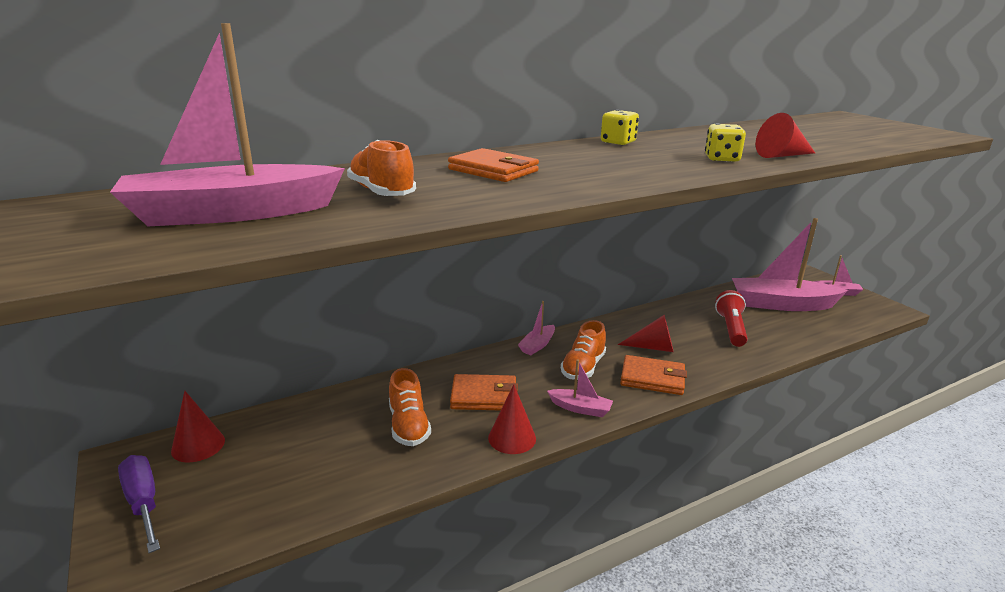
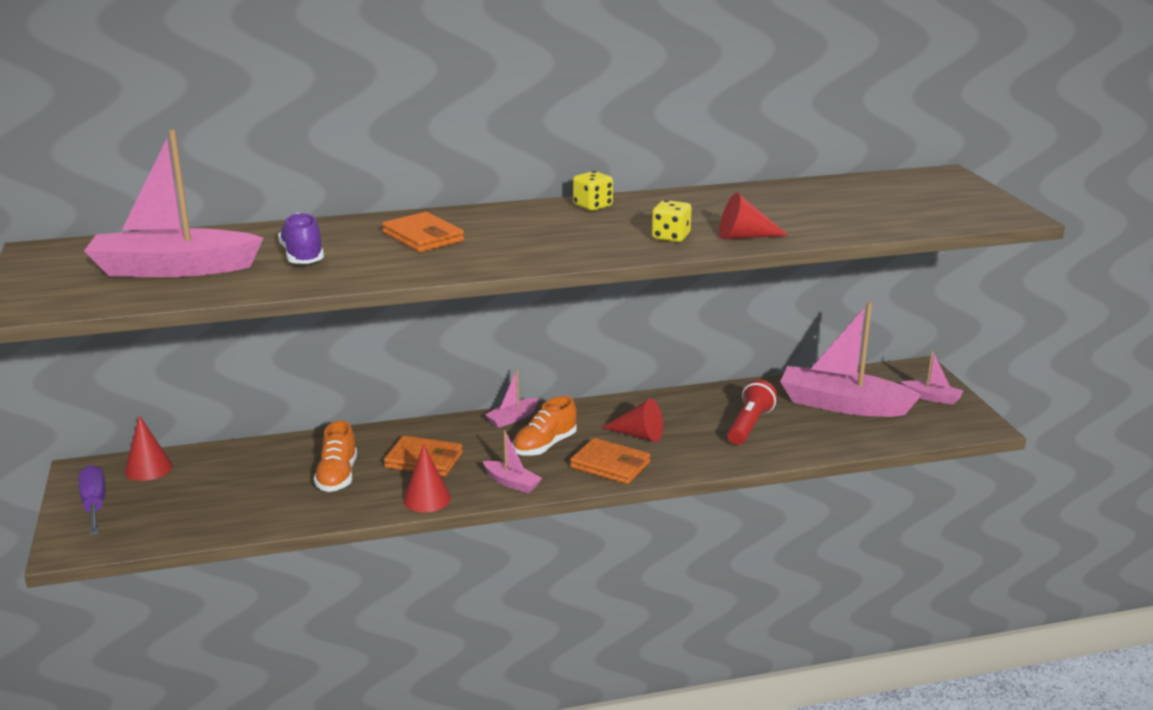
camera: 15 degrees right, 0 degrees up
orange shoe [347,140,416,196] -> purple shoe [278,213,324,264]

